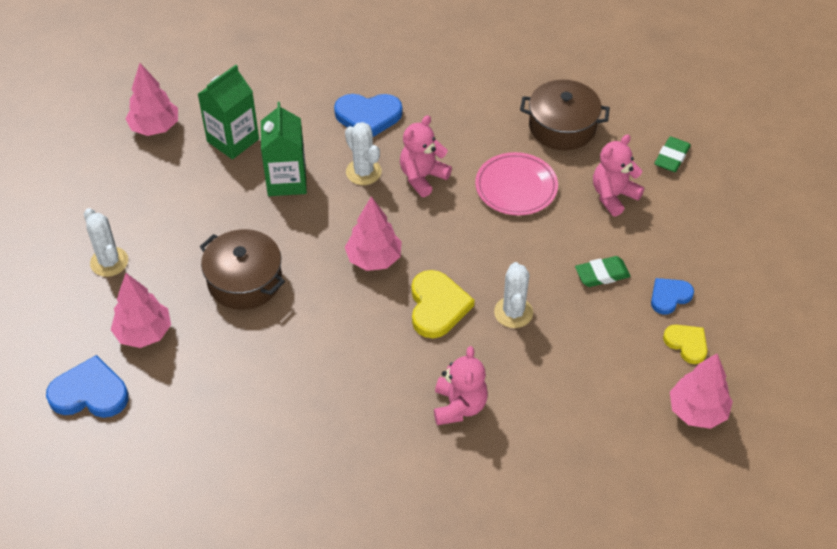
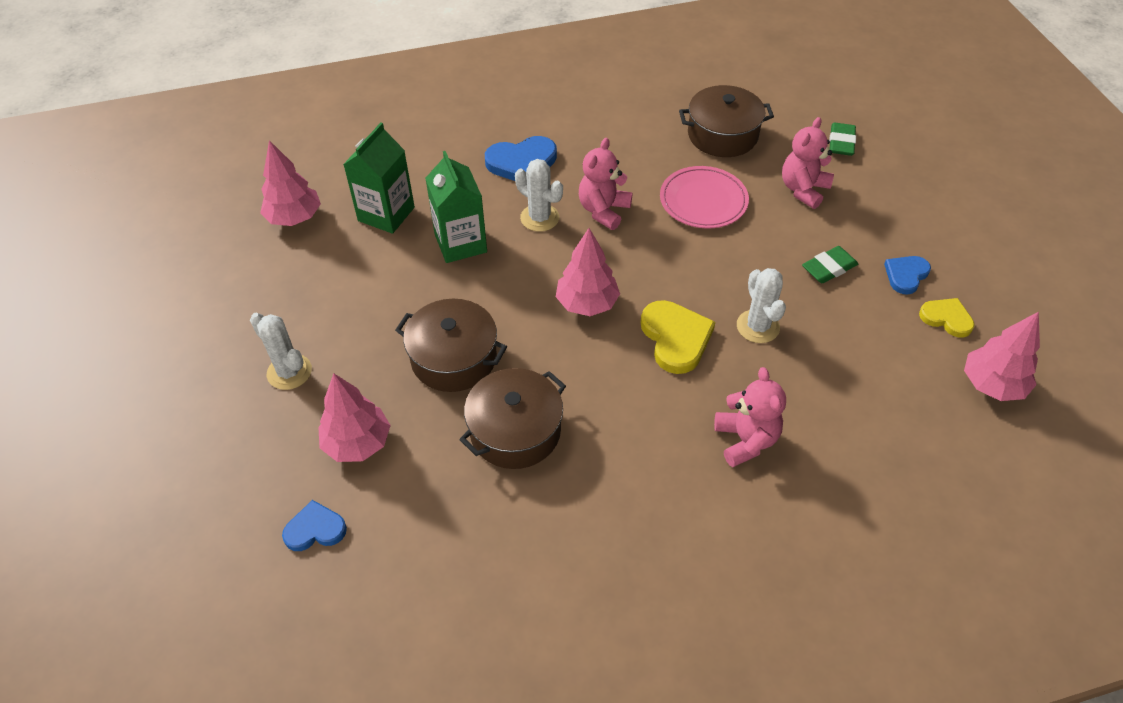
camera: 15 degrees left, 0 degrees up
blue heart [46,355,129,418] -> blue heart [282,500,347,551], size x0.62
none -> brown pot [459,368,566,469]

